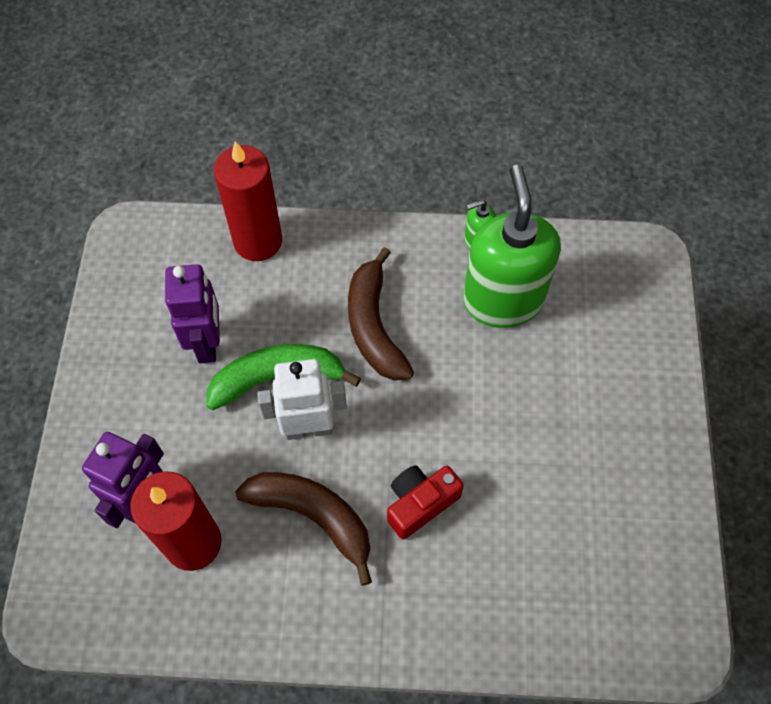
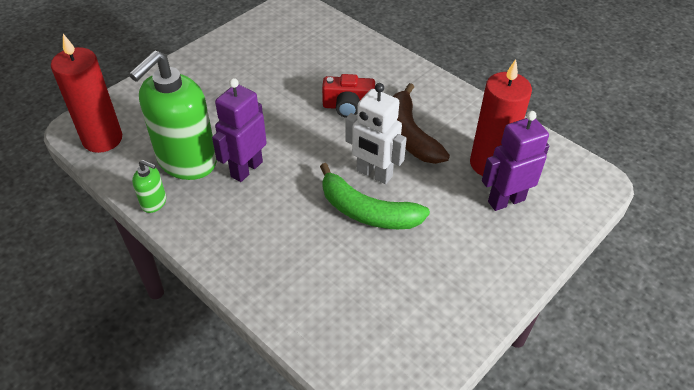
camera: 140 degrees left, 15 degrees down
purple robot [165,264,220,363] -> purple robot moved to [212,78,267,182]
red candle [214,141,282,261] -> red candle moved to [51,34,122,153]
brown banana [348,247,414,381] -> none

